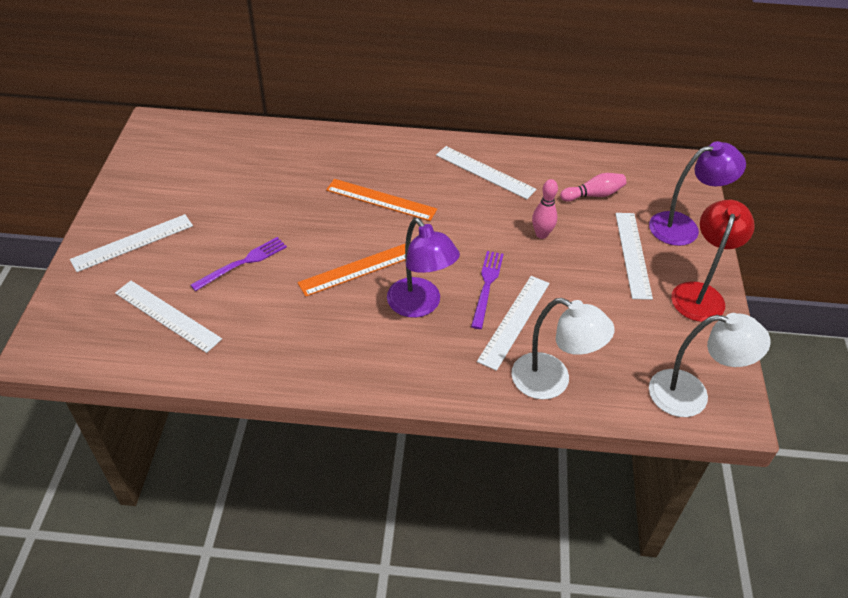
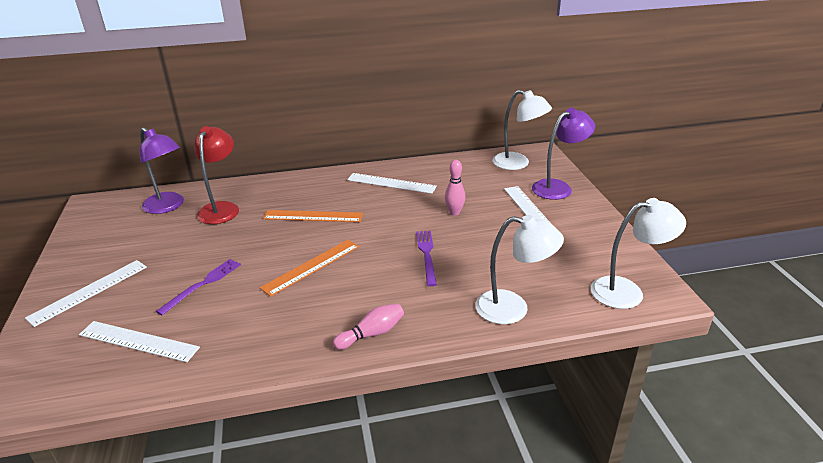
camera: 15 degrees left, 15 degrees down
purple lamp [387,218,460,318] -> purple lamp moved to [139,127,184,214]
white ruler [477,276,550,371] -> none
pink bowling pin [560,173,626,202] -> pink bowling pin moved to [333,303,404,350]
red lamp [671,200,755,322] -> red lamp moved to [194,126,239,224]
none -> white lamp [492,90,552,170]

